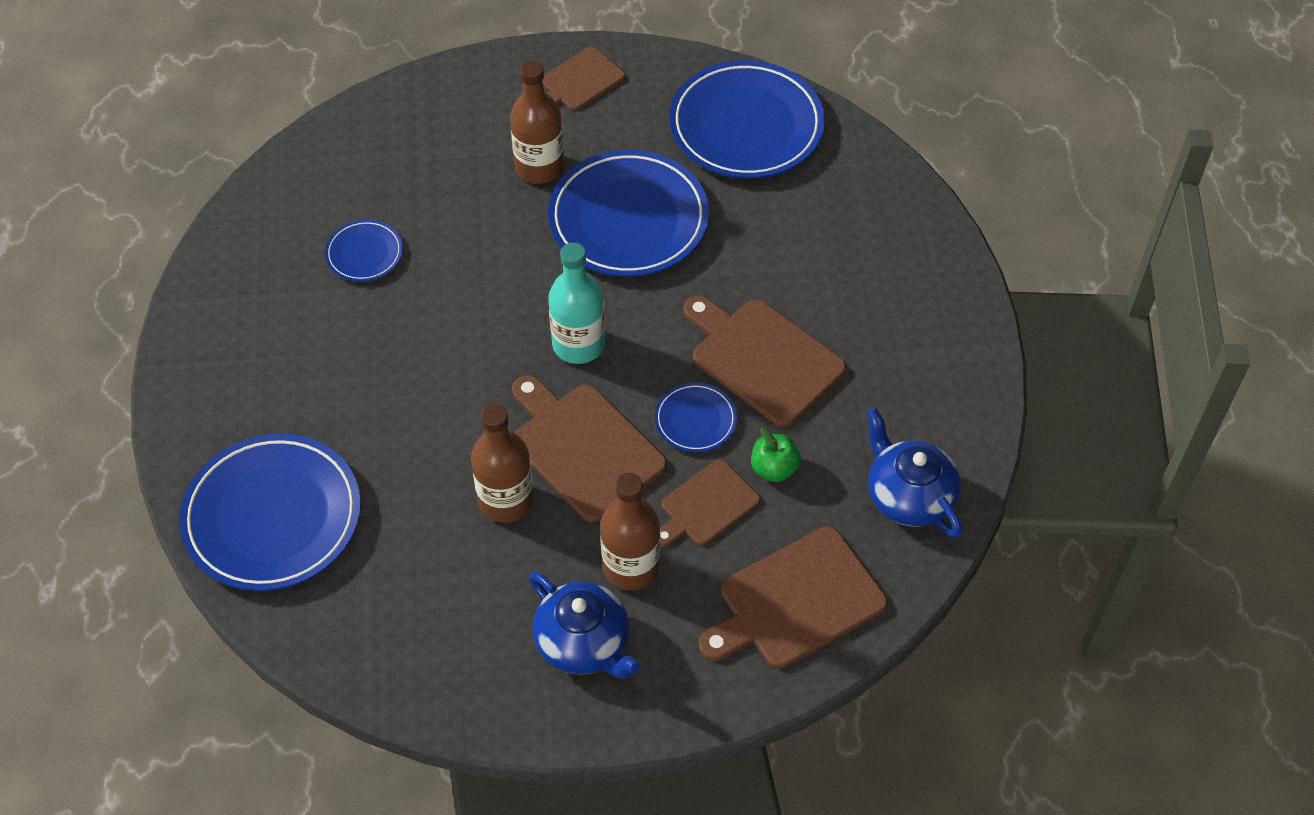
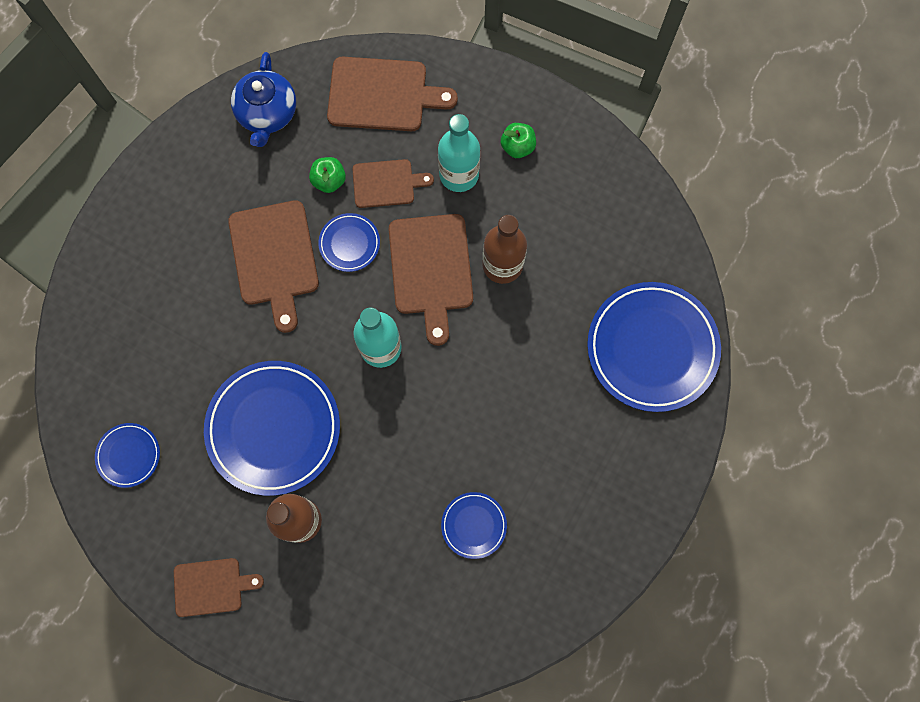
camera: 145 degrees left, 20 degrees up
blue teapot [529,571,641,679] -> green apple [501,123,536,158]
brown bottle [600,473,660,590] -> turquoise bottle [438,114,480,192]
blue plate [669,60,825,178] -> blue plate [95,423,160,488], size x0.48

